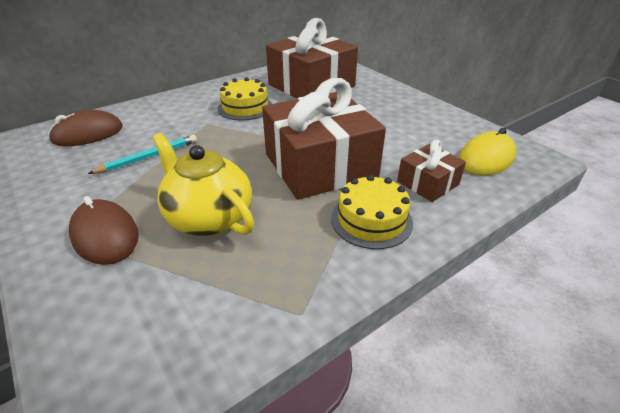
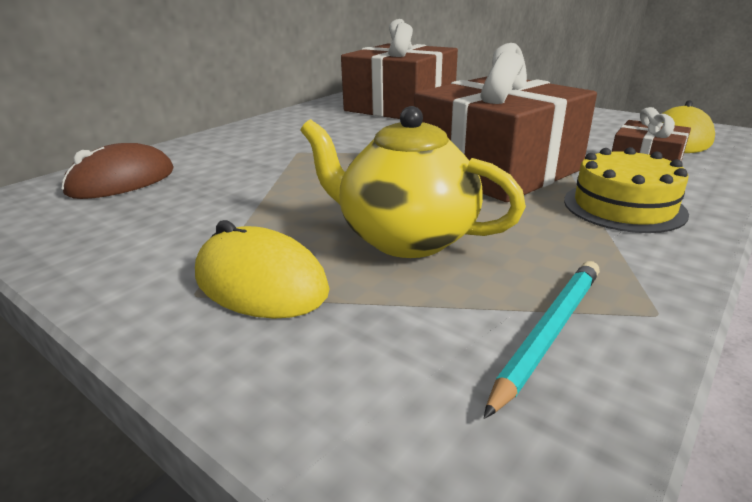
camera: 15 degrees left, 10 degrees down
brown mouse [69,196,139,265] -> yellow mouse [195,220,330,319]
turquoise pencil [88,135,197,174] -> turquoise pencil moved to [484,261,600,419]
yellow cake [218,77,272,121] -> none

